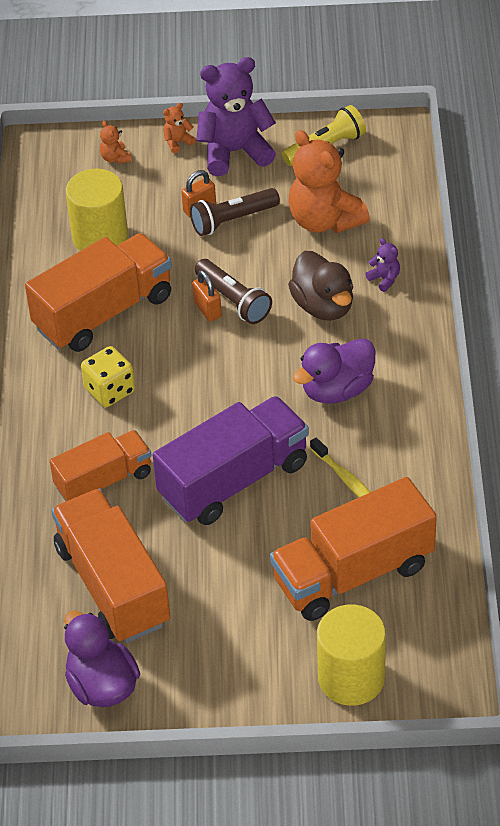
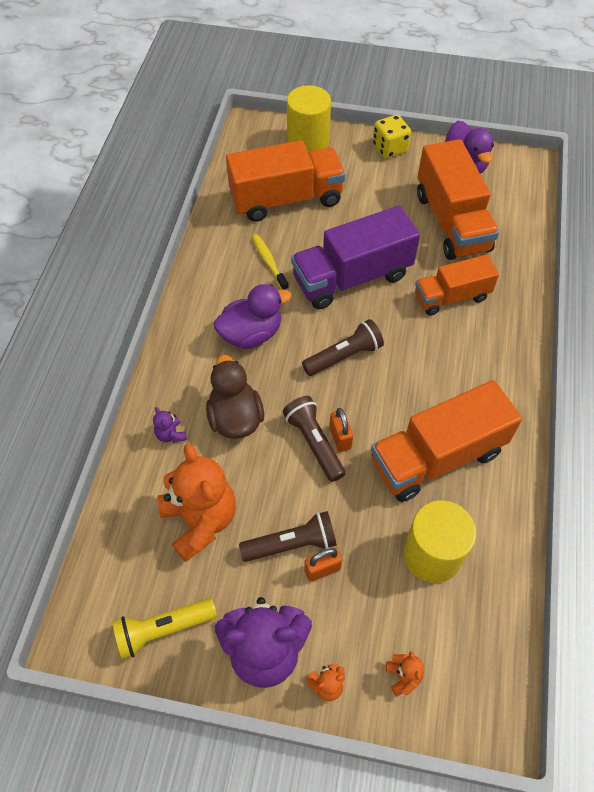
camera: 170 degrees left, 10 degrees up
yellow dice [81,346,135,407] -> yellow dice moved to [373,115,411,159]
none -> brown flashlight [302,319,384,376]

